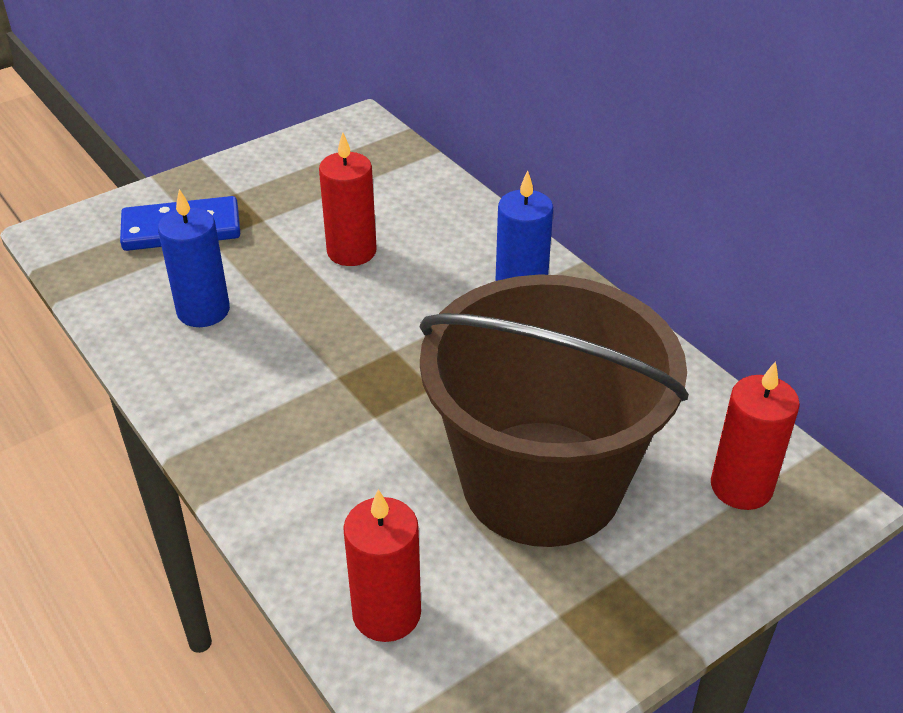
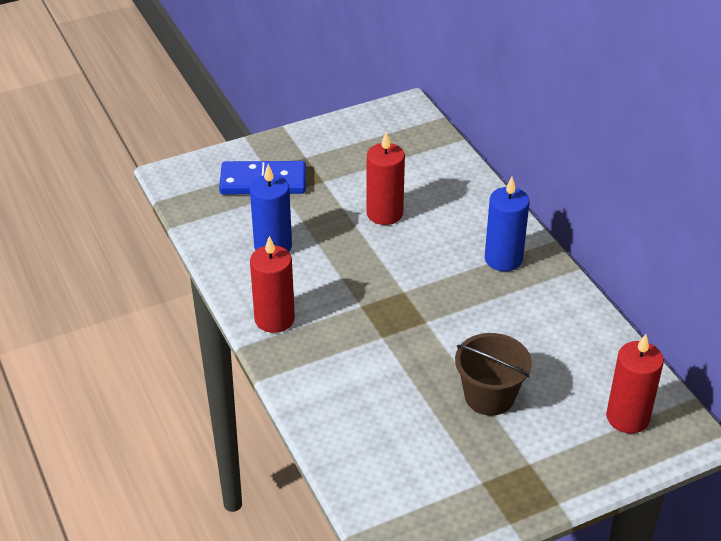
camera: 10 degrees right, 0 degrees up
red candle [343,489,421,642] -> red candle moved to [250,236,295,333]
brown bucket [420,274,689,547] -> brown bucket [455,333,532,416], size x0.45

